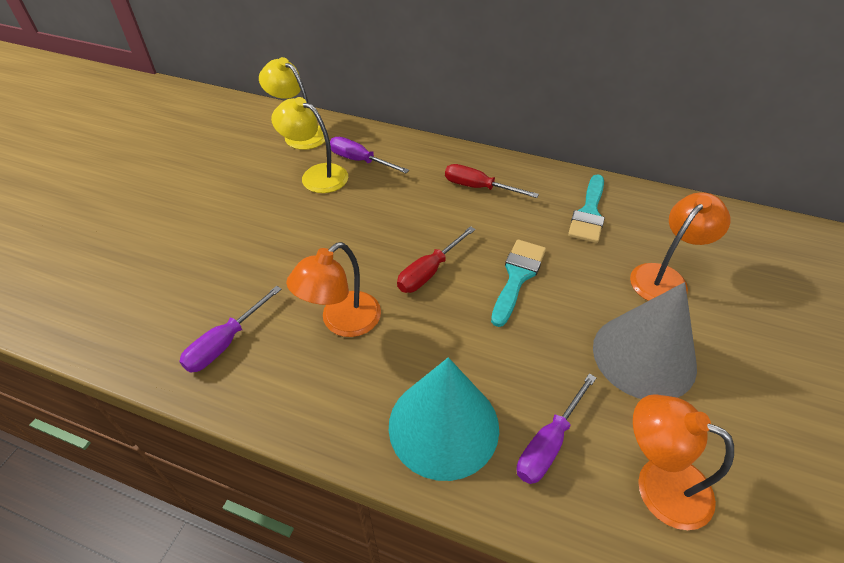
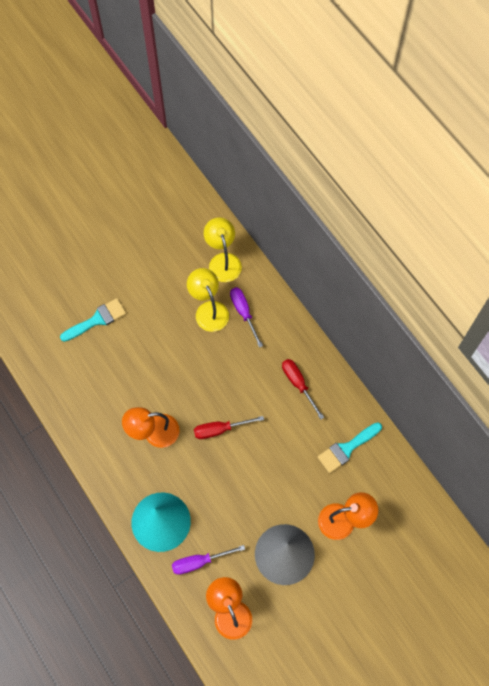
camera: 35 degrees right, 20 degrees up
purple screwdriver [179,286,282,373] -> none
turquoise brush [491,239,546,327] -> turquoise brush moved to [60,298,126,342]

